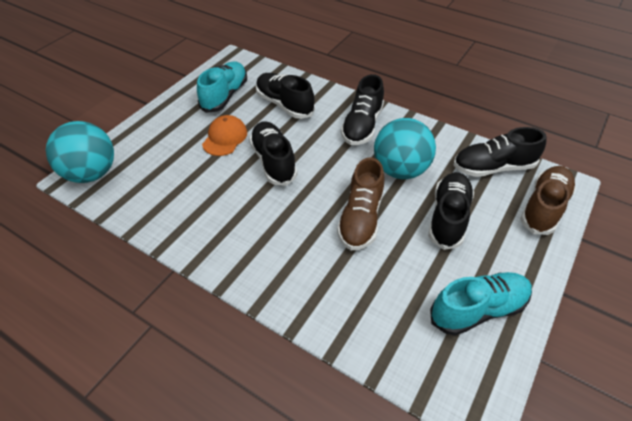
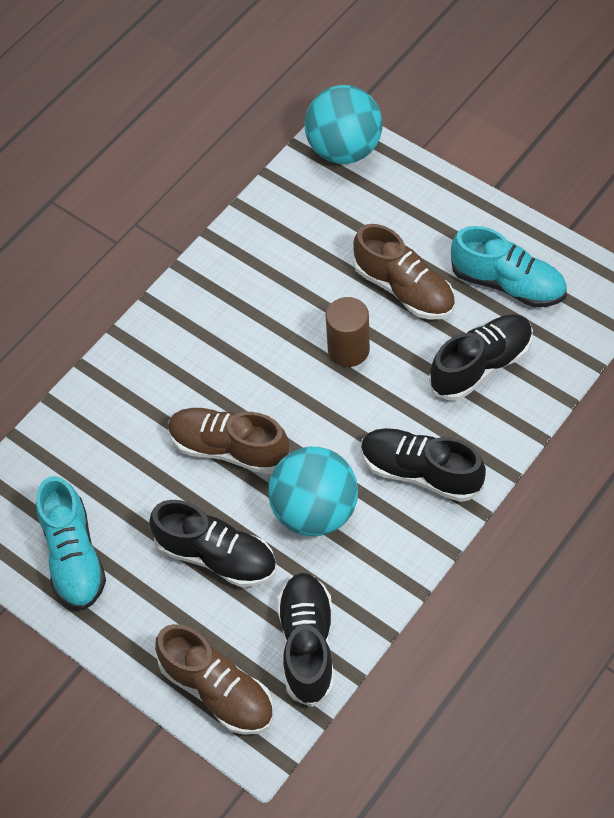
camera: 100 degrees right, 10 degrees up
orange cap [202,115,247,156] -> brown shoe [353,224,455,320]
black shoe [249,121,297,186] -> brown cylinder [326,297,370,367]

